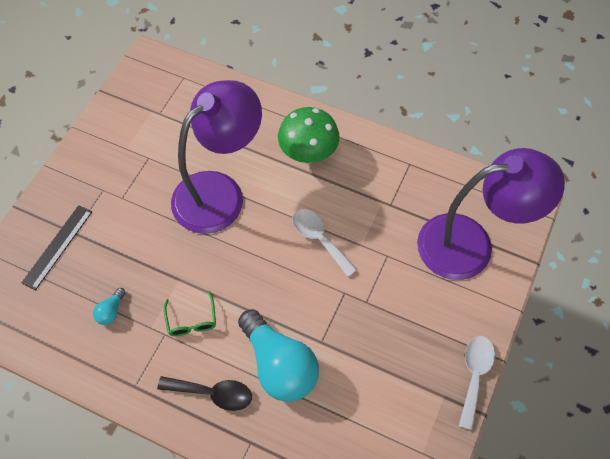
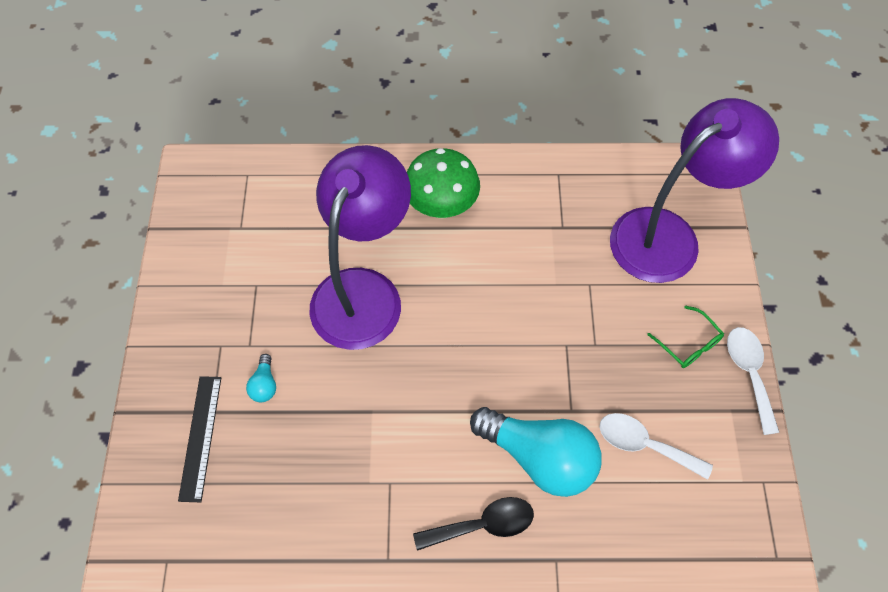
camera: 25 degrees left, 0 degrees up
turquoise light bulb [93,288,126,325] -> turquoise light bulb moved to [246,354,276,402]
green glasses [164,291,216,336] -> green glasses moved to [647,305,724,368]
white spoon [293,209,357,277] -> white spoon moved to [599,413,713,480]

